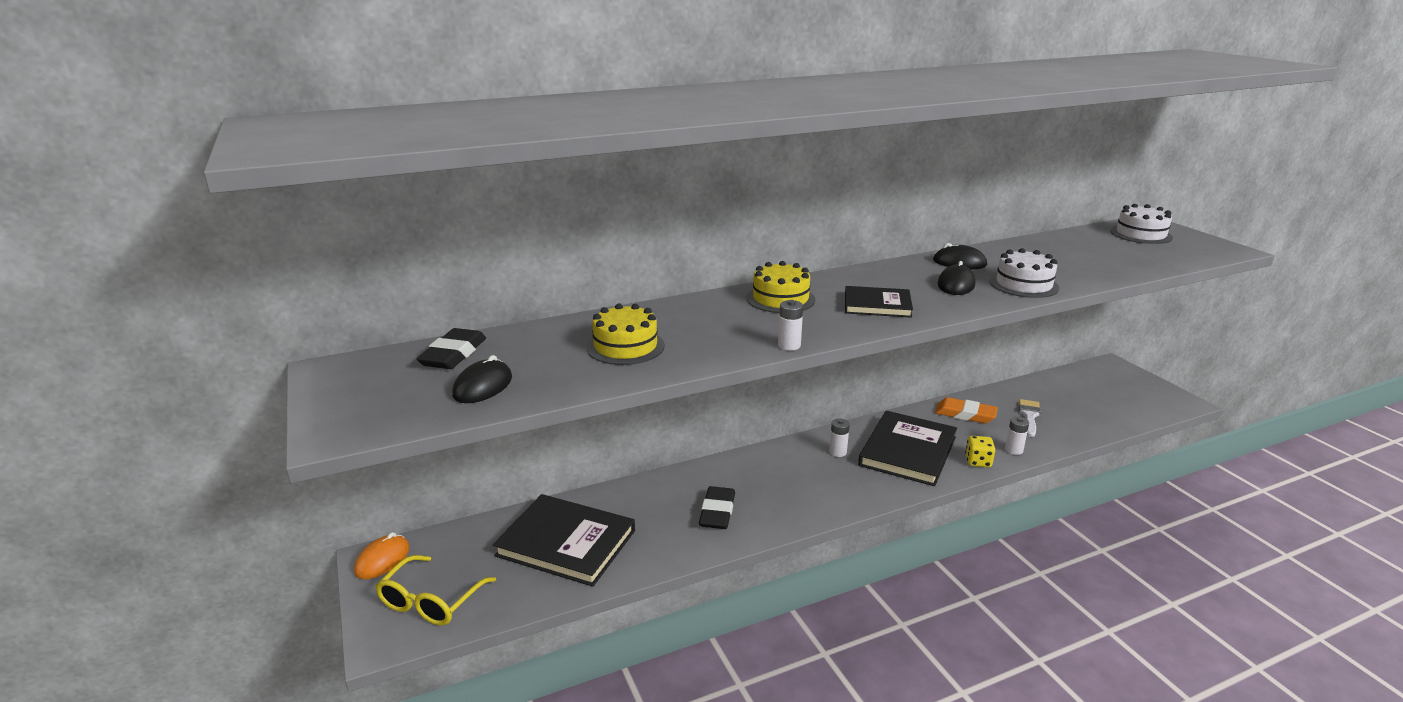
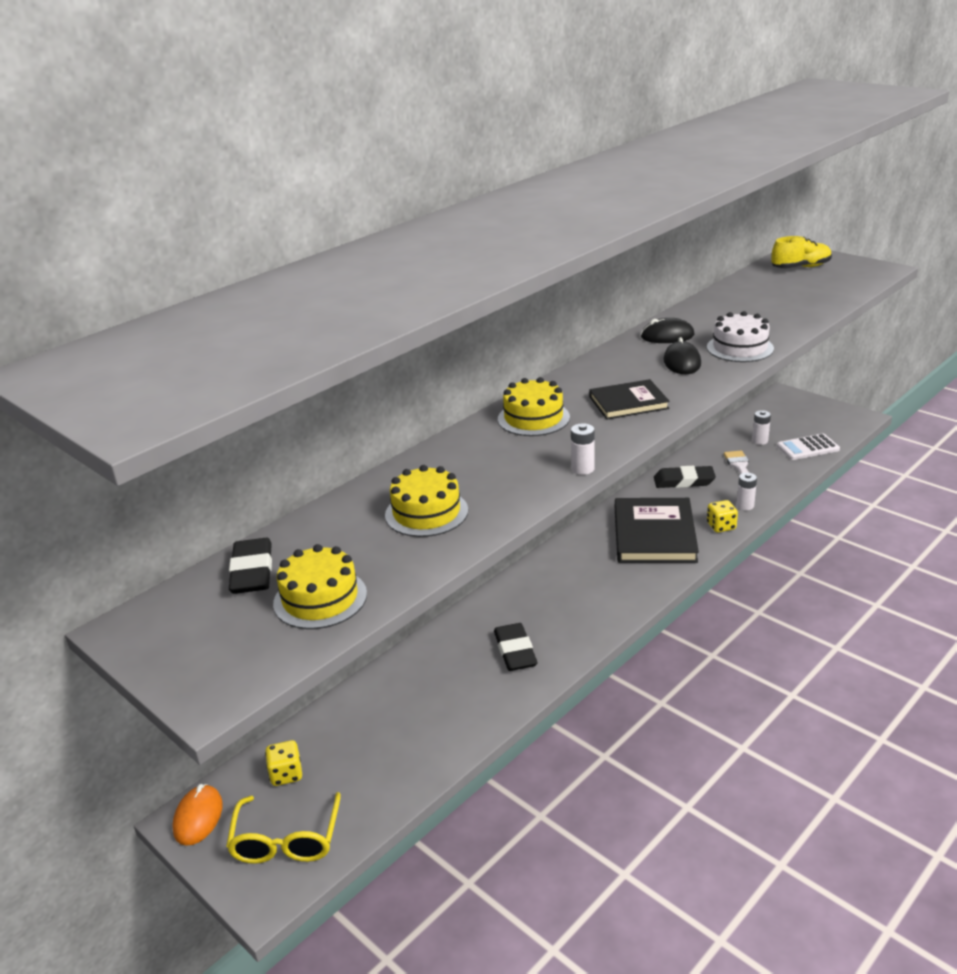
camera: 20 degrees left, 5 degrees up
black mouse [452,355,512,403] -> yellow cake [273,544,367,629]
black book [493,494,635,587] -> none
white battery [829,418,850,457] -> white battery moved to [752,410,771,445]
orange eraser [935,397,998,423] -> black eraser [654,466,716,488]
white cake [1110,204,1173,244] -> yellow shoe [772,236,832,268]
none -> yellow dice [265,740,302,786]
none -> white calculator [777,434,840,460]

